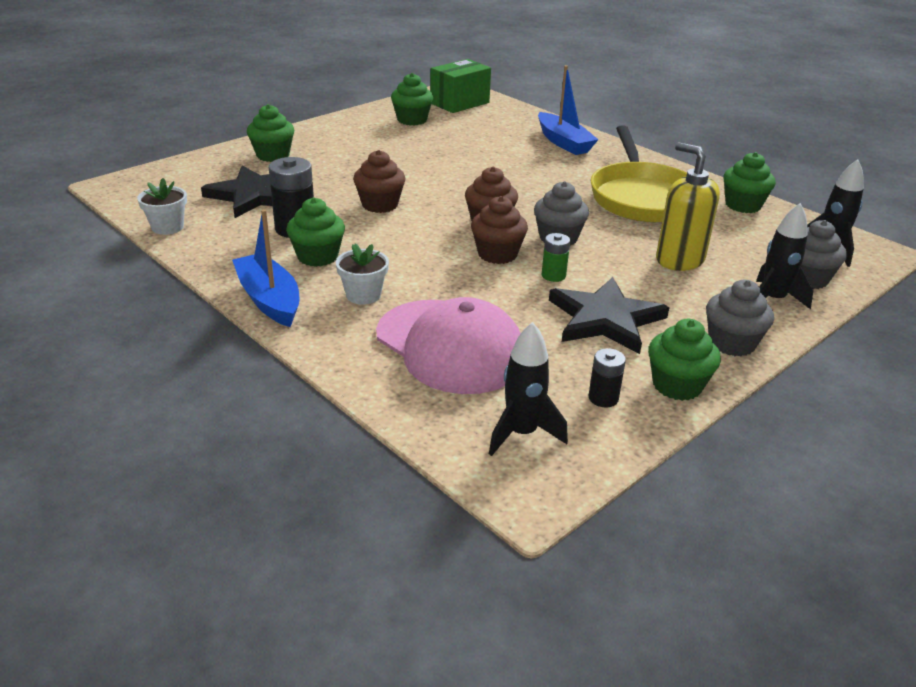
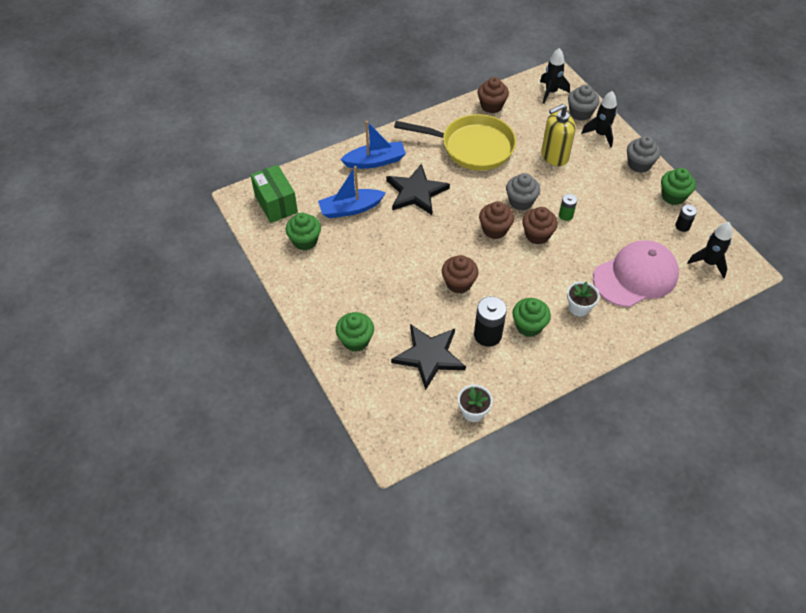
camera: 75 degrees left, 20 degrees up
blue boat [232,209,299,327] -> blue boat moved to [318,166,386,218]
black star [549,277,669,354] -> black star moved to [386,163,450,215]
green cupcake [723,152,776,213] -> brown cupcake [478,77,509,113]

